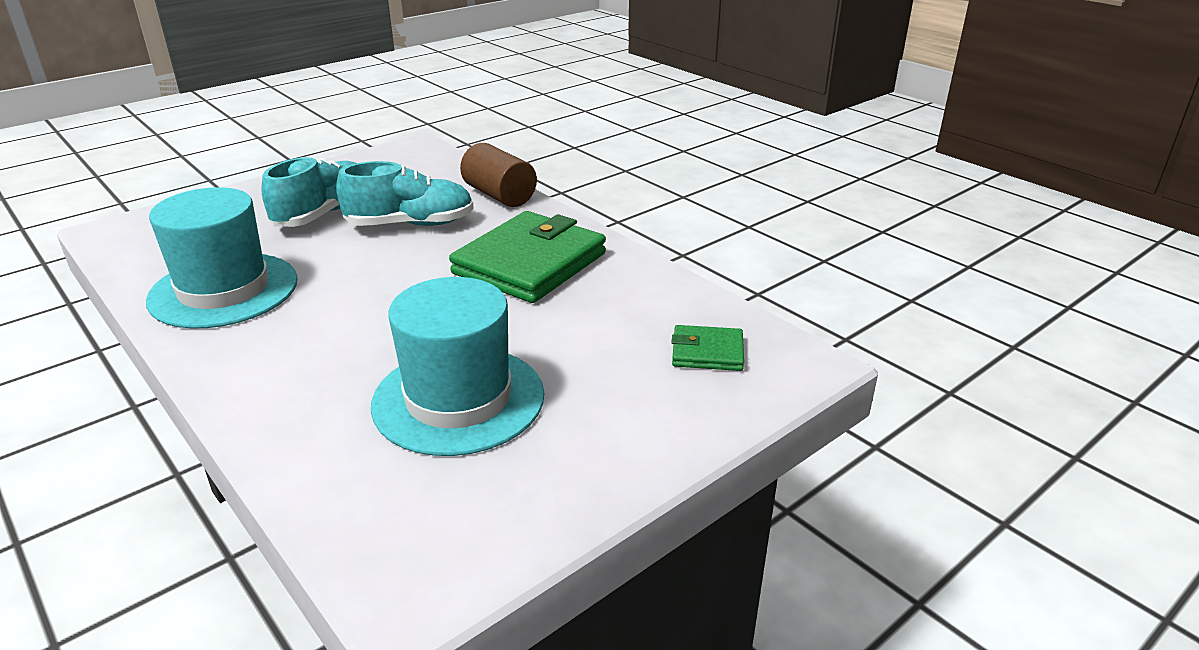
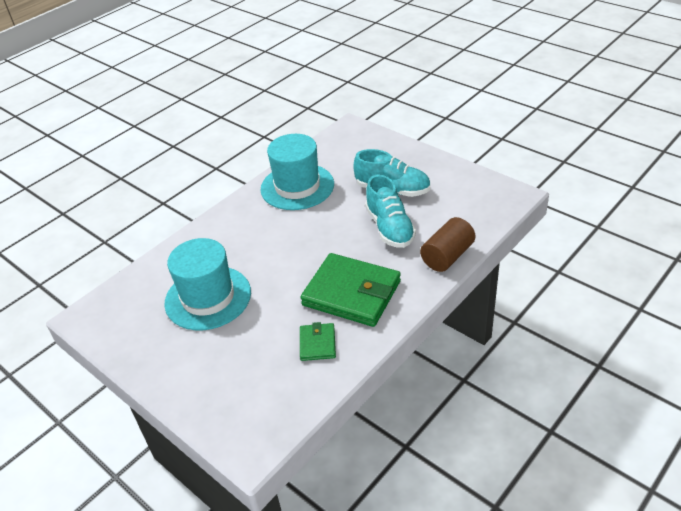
camera: 85 degrees right, 10 degrees up
green wallet [671,325,744,371] -> green wallet moved to [300,322,336,361]

